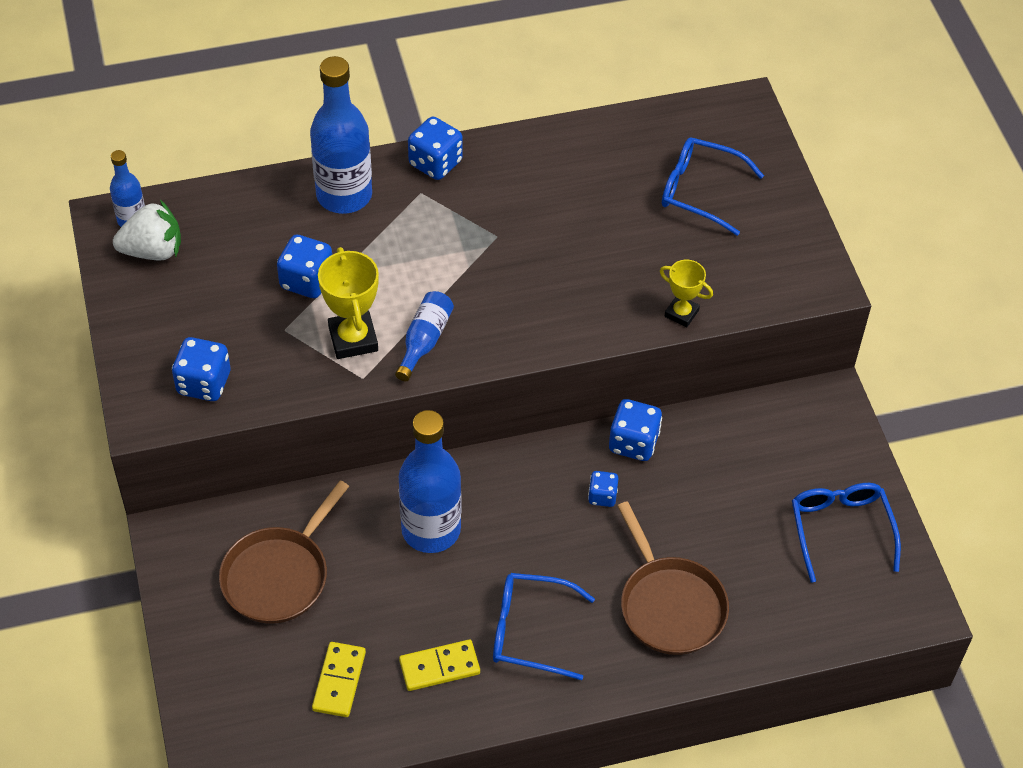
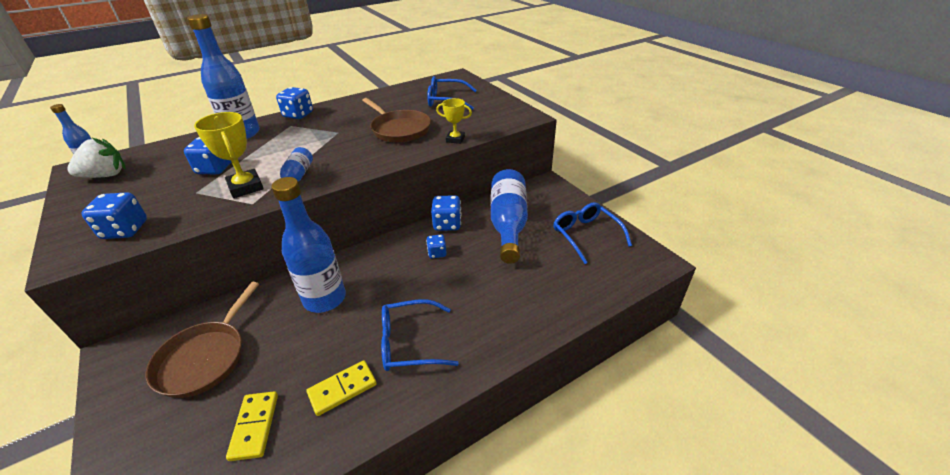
camera: 15 degrees left, 15 degrees down
brown pan [617,501,729,655] -> brown pan moved to [362,98,431,143]
none -> blue bottle [491,169,528,264]

